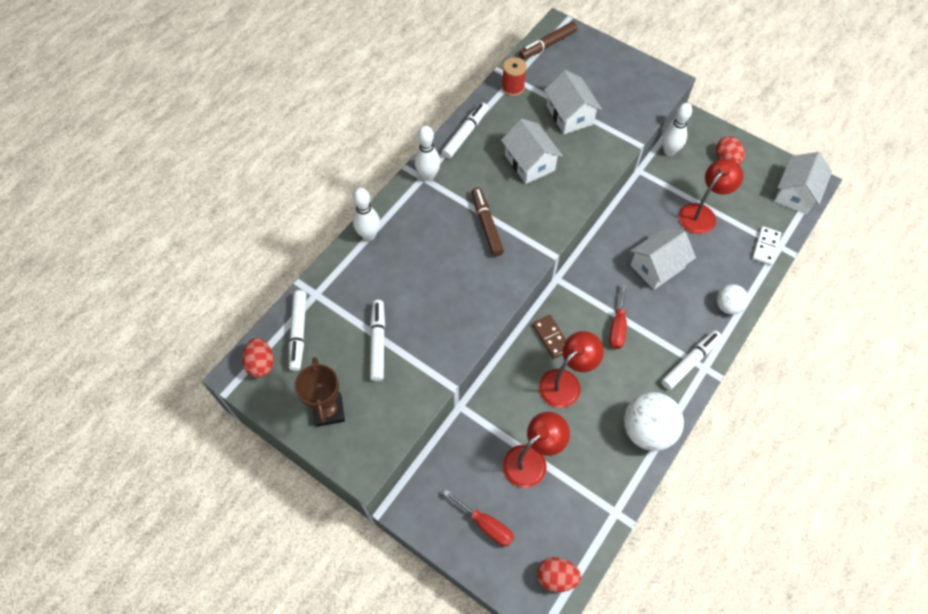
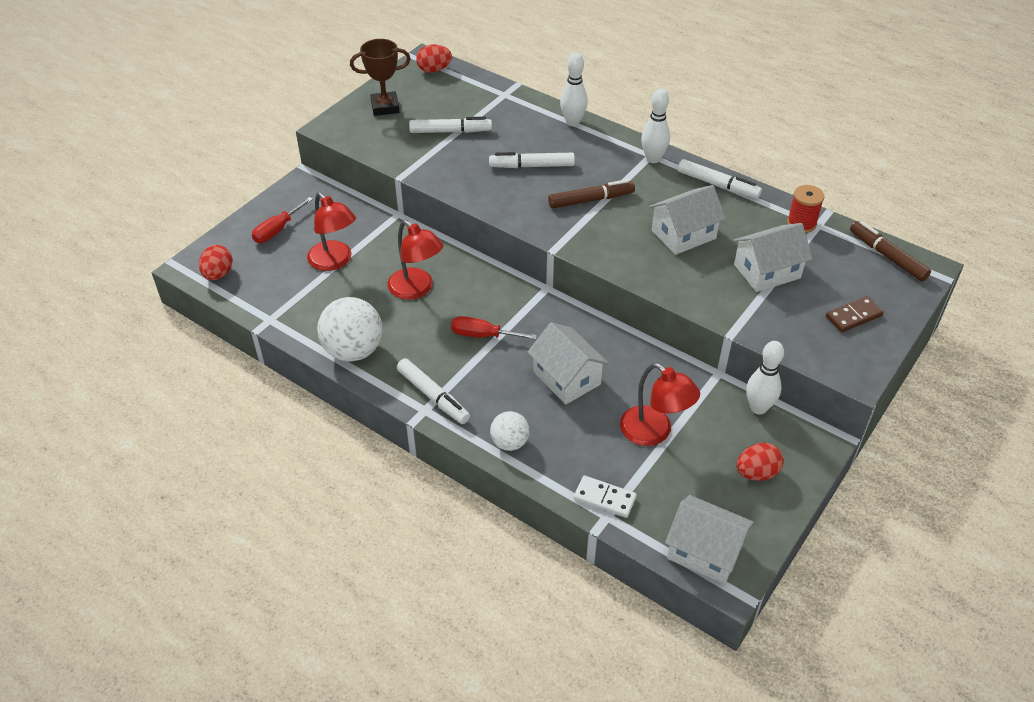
camera: 90 degrees right, 15 degrees down
white marker [289,290,306,371] -> white marker moved to [489,152,575,168]
brown domino [532,315,566,359] -> brown domino moved to [826,296,884,332]

